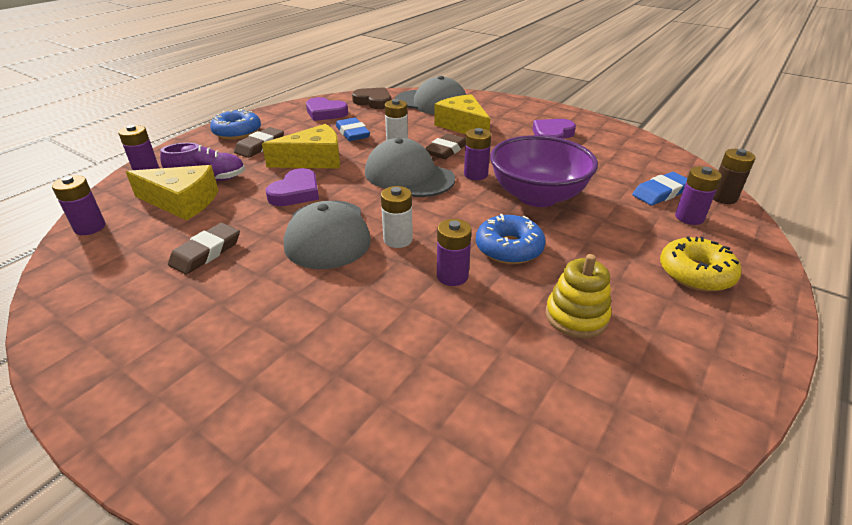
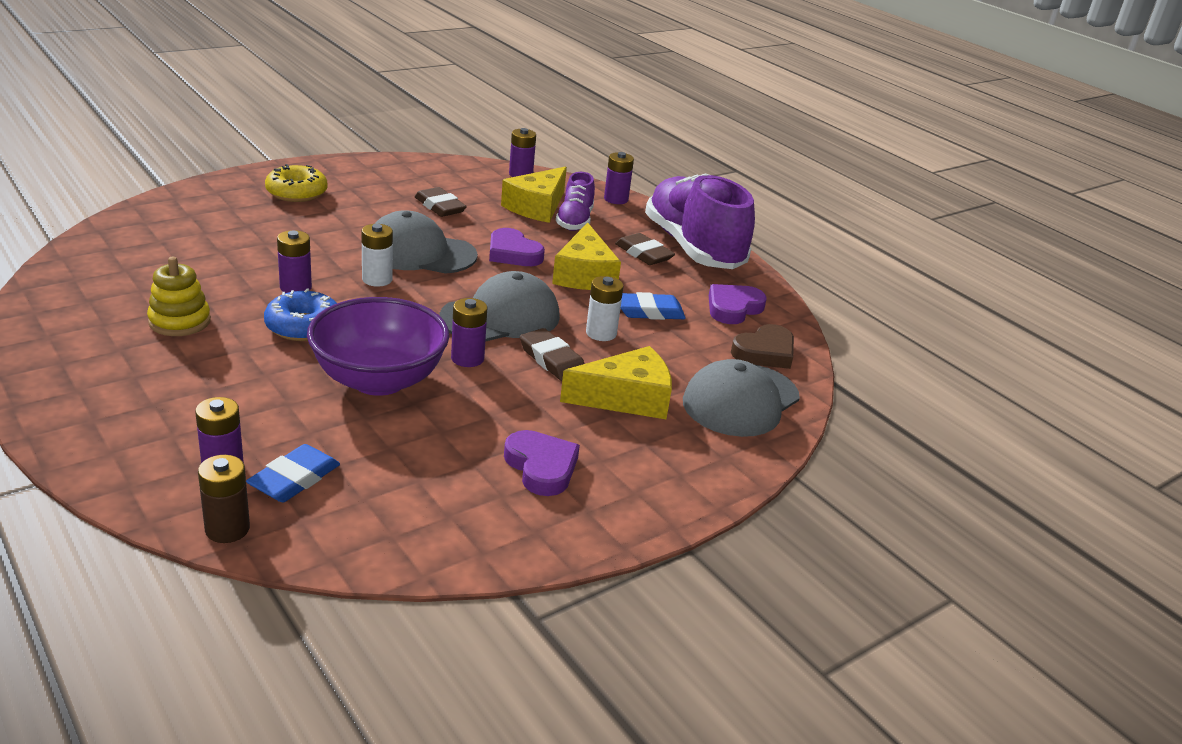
camera: 105 degrees right, 5 degrees down
blue donut [210,109,261,140] -> purple shoe [645,173,755,269]
blue eraser [632,172,687,205] -> blue eraser turned 45 degrees clockwise [246,444,340,502]
yellow donut [660,236,741,292] -> yellow donut moved to [265,164,328,202]

